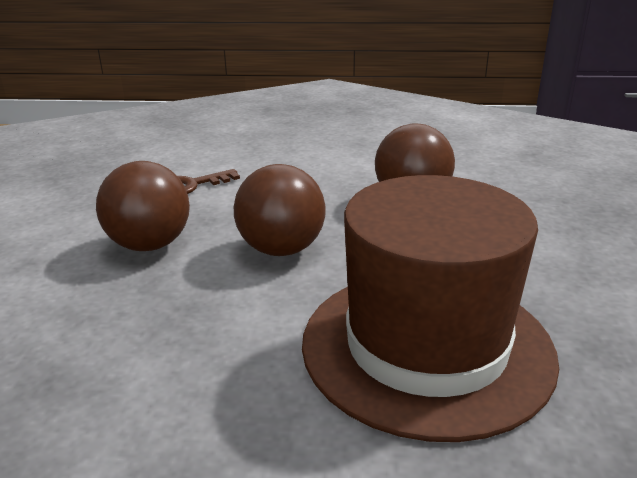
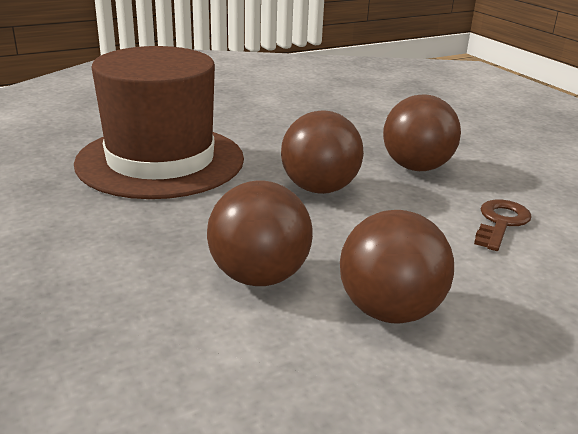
camera: 145 degrees right, 0 degrees up
none -> brown ball [340,210,454,324]

